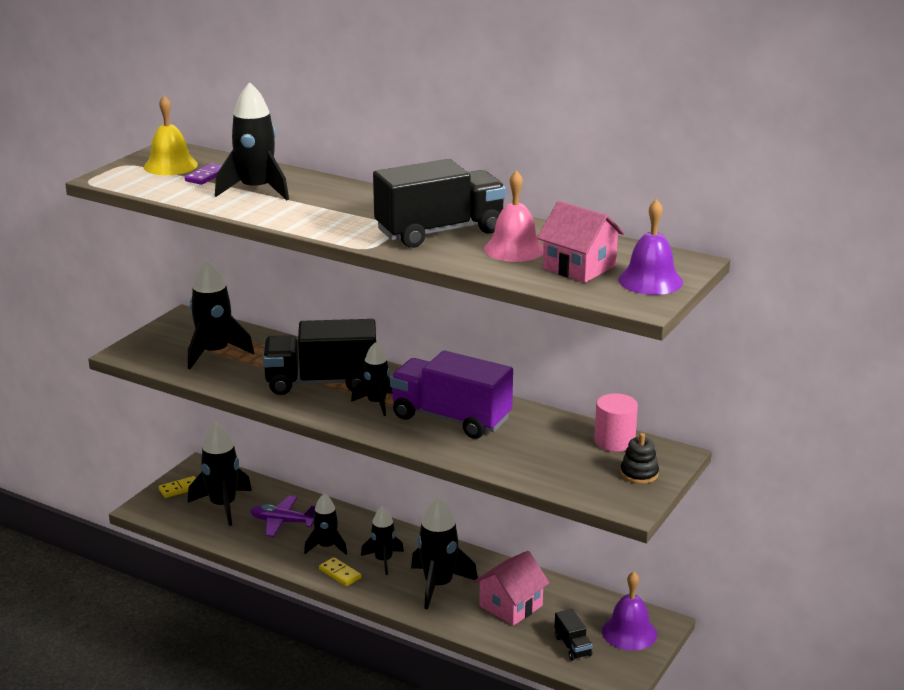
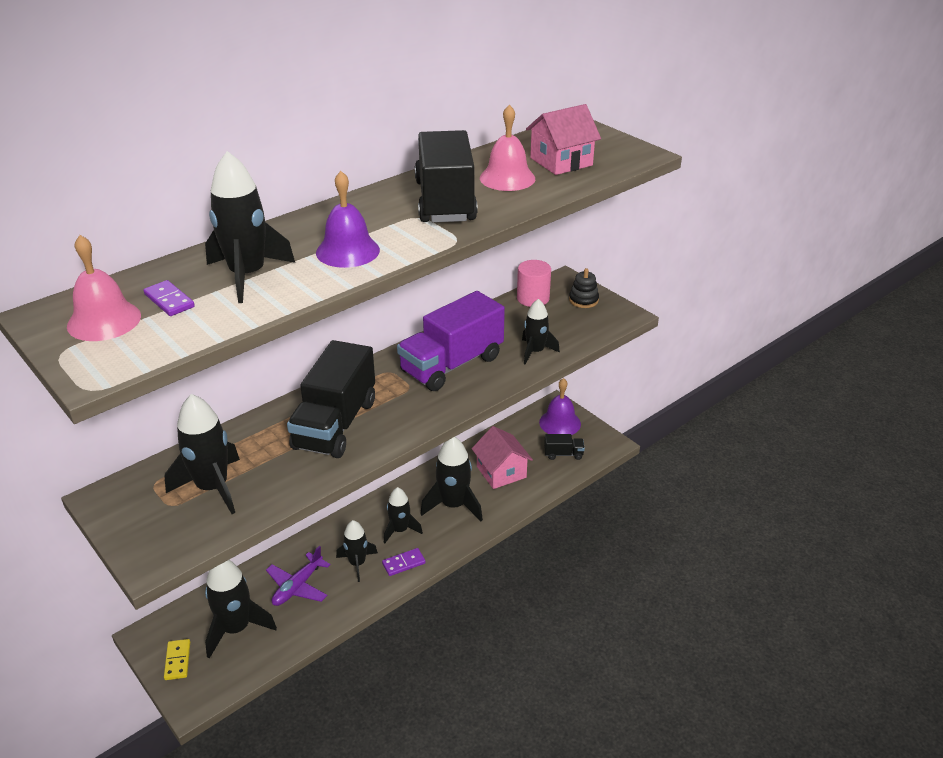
camera: 70 degrees left, 10 degrees up
yellow bell [144,96,198,175] -> pink bell [67,235,141,341]
yellow domino [319,557,361,586] -> purple domino [382,548,426,576]
black rocket [351,342,392,416] -> black rocket moved to [522,299,560,365]
purple bell [618,199,683,295] -> purple bell moved to [316,171,380,268]

